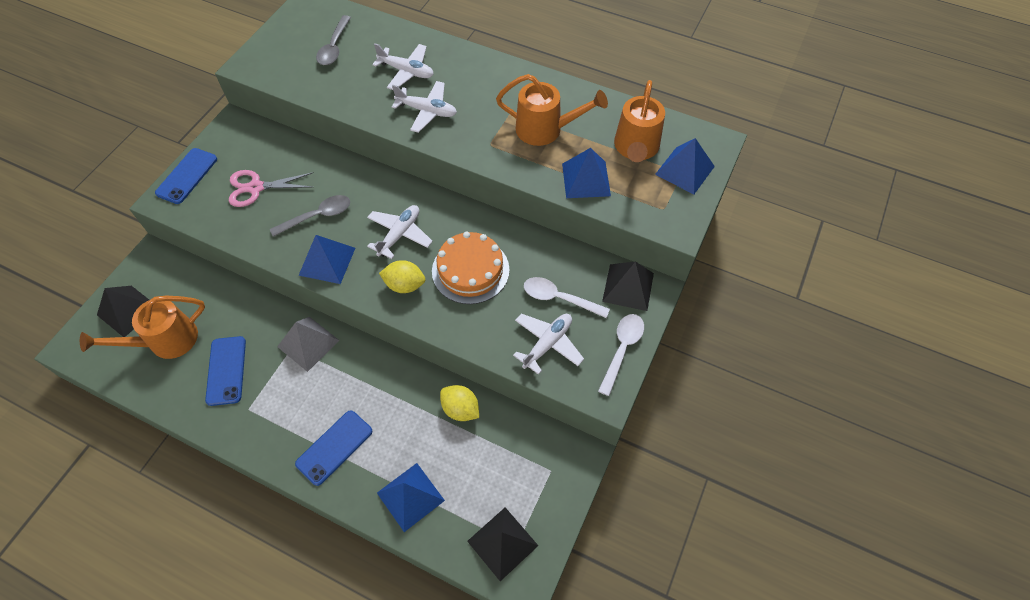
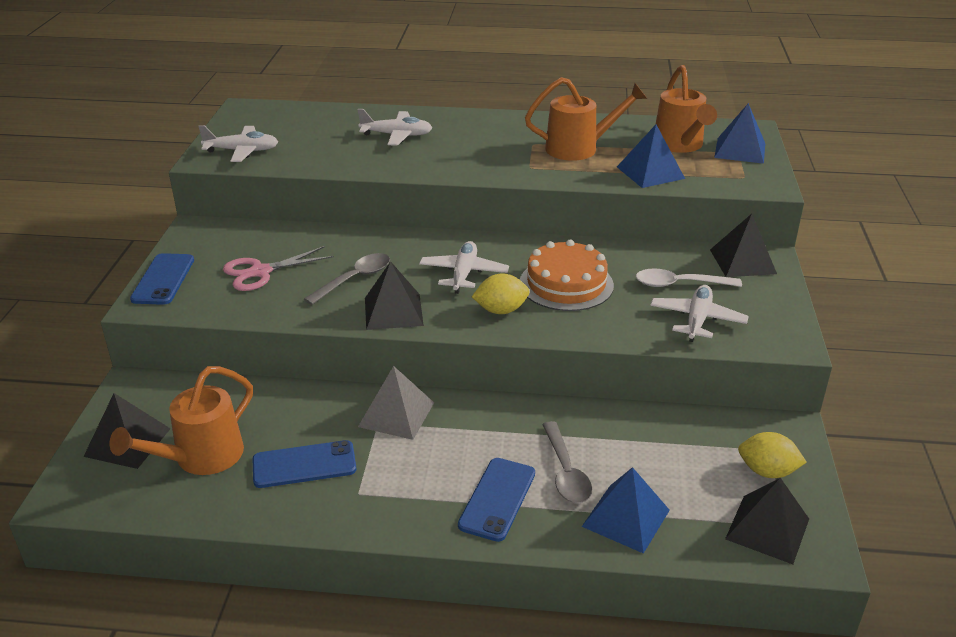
camera: 20 degrees left, 25 degrees down
blue phone [205,336,246,406] -> blue phone turned 75 degrees counterclockwise [252,440,356,488]
blue pyramid [298,235,355,284] -> black pyramid [365,261,424,330]
grey spoon [316,15,351,65] -> grey spoon moved to [542,421,592,503]
white plane [392,81,457,133] -> white plane moved to [198,125,278,162]
yellow lemon [440,385,479,421] -> yellow lemon moved to [738,432,807,478]
white spoon [598,314,644,396] -> none

